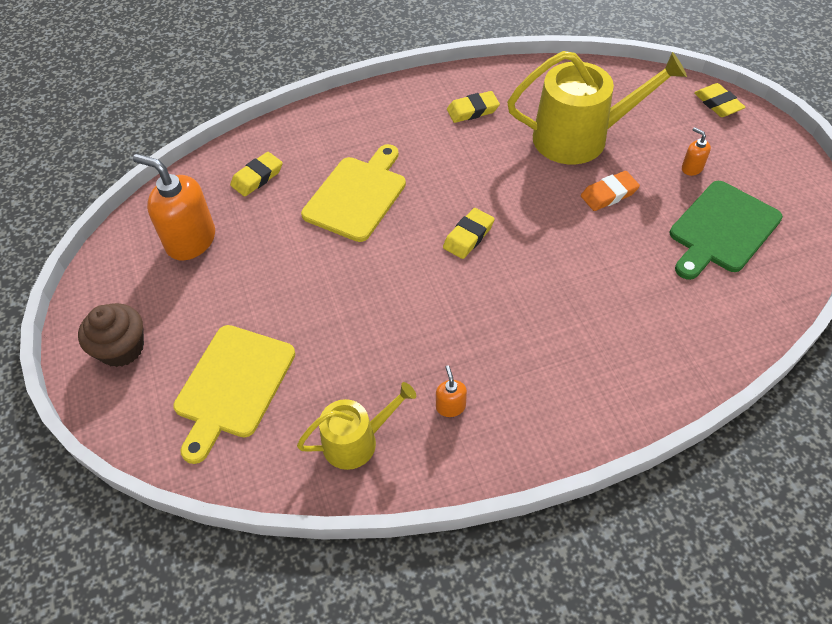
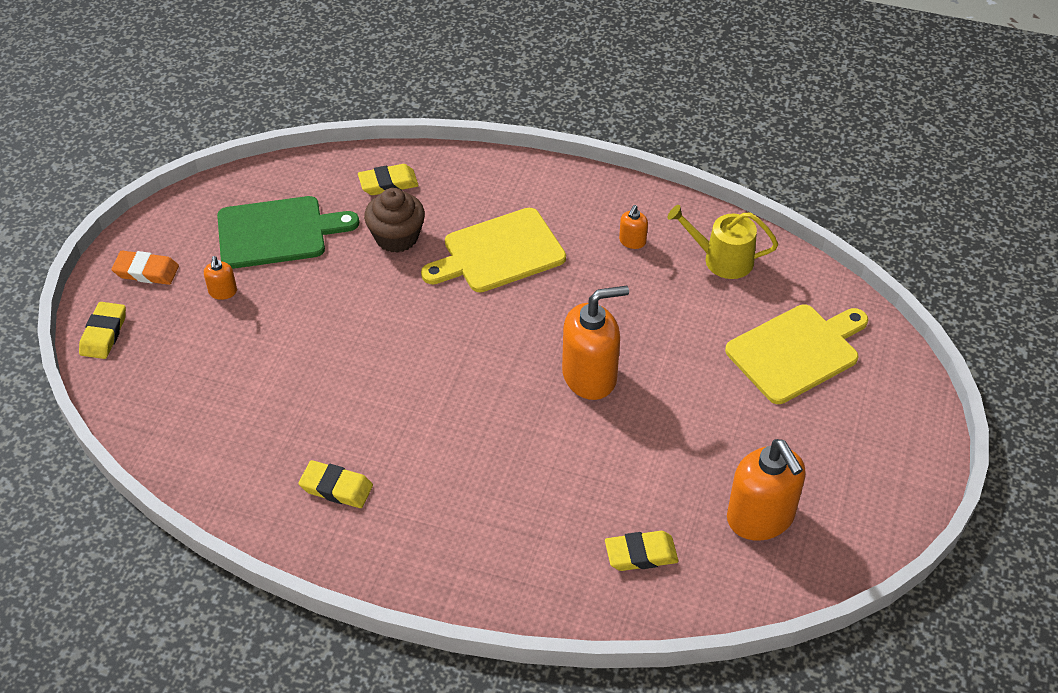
camera: 145 degrees left, 5 degrees down
brown cupcake [78,303,144,367] -> brown cupcake moved to [364,188,425,253]
yellow cutting board [301,144,406,242] -> yellow cutting board moved to [421,208,566,293]
yellow eraser [443,208,495,259] -> yellow eraser moved to [358,164,419,195]
yellow watering can [507,51,687,164] -> none
orange eraser [581,171,640,211] -> orange eraser moved to [111,251,179,285]
none -> orange soap dispenser [562,286,629,400]

